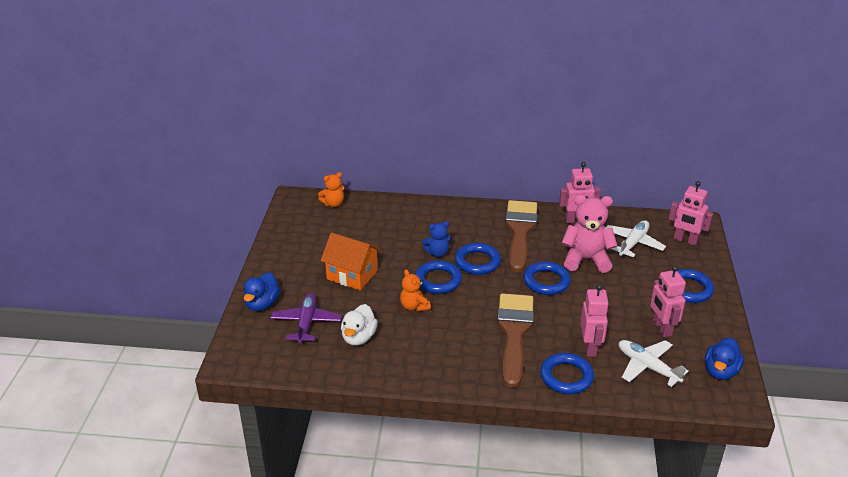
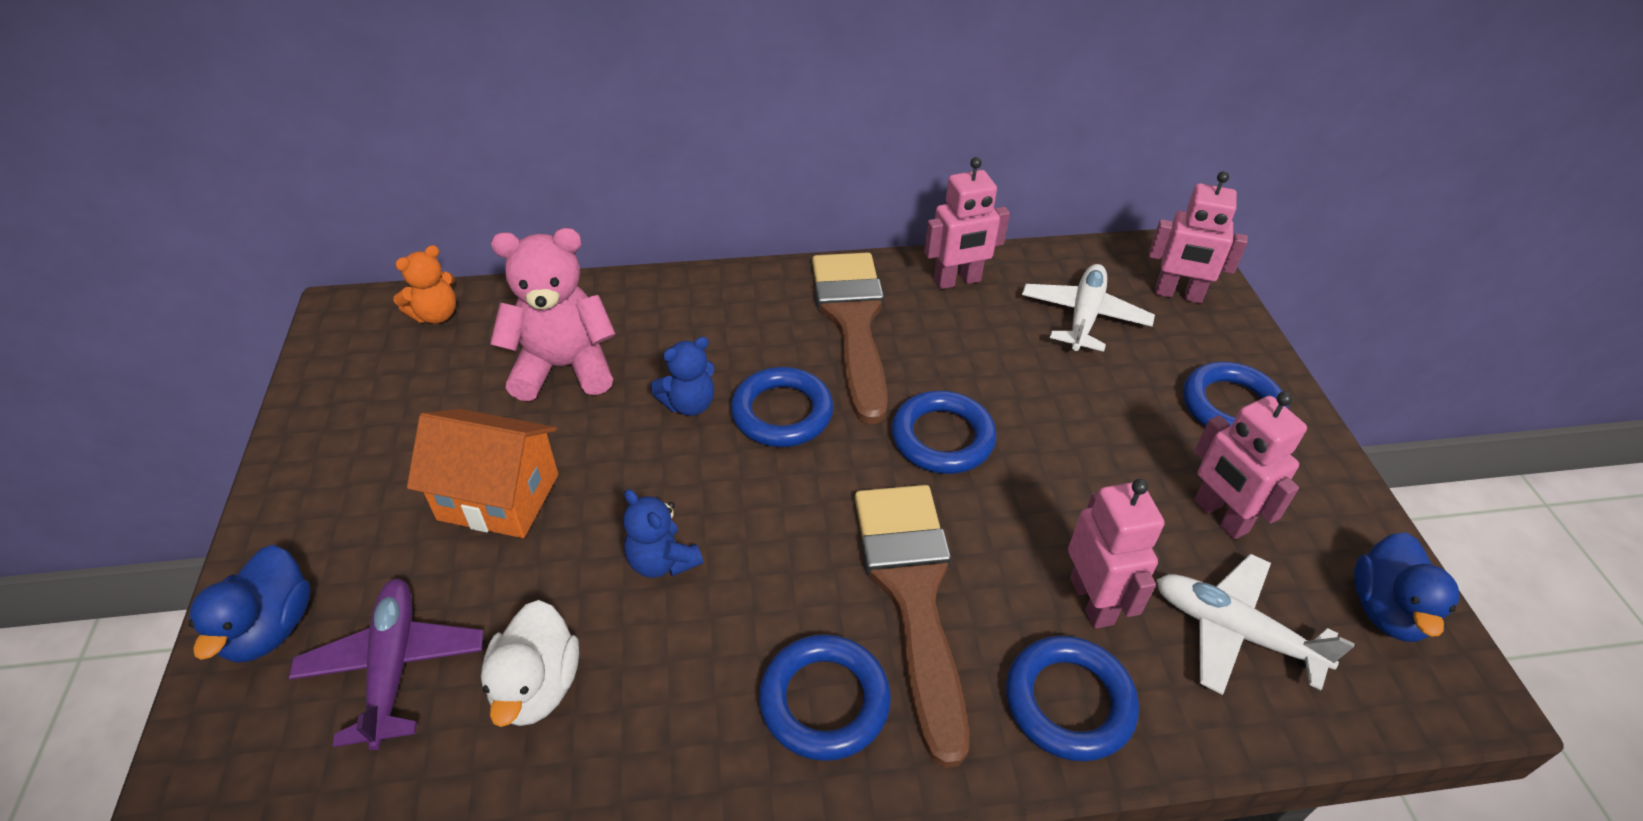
camera: 15 degrees left, 10 degrees up
orange teddy bear [400,269,431,312] -> blue teddy bear [623,489,703,578]
blue ring [415,260,462,294] -> blue ring moved to [759,634,891,761]
pink teddy bear [562,195,618,273] -> pink teddy bear moved to [490,228,616,401]

